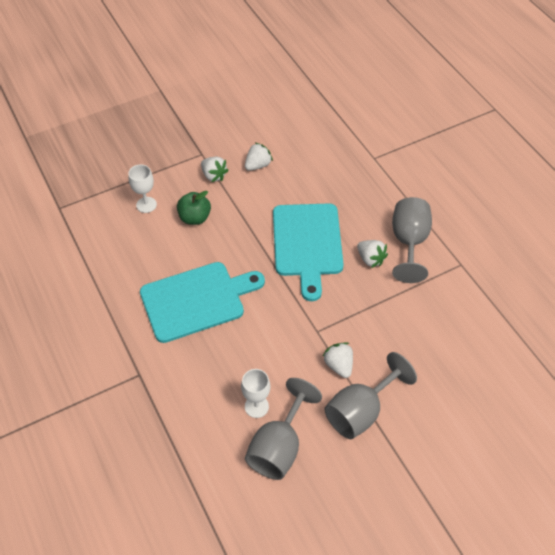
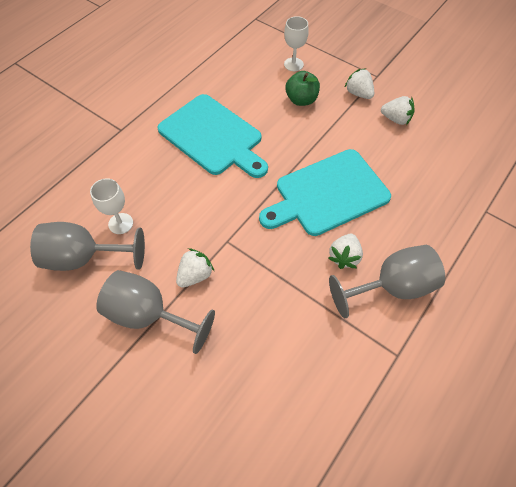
camera: 65 degrees right, 5 degrees up
white strawberry [201,157,229,182] -> white strawberry turned 120 degrees clockwise [344,68,374,99]

